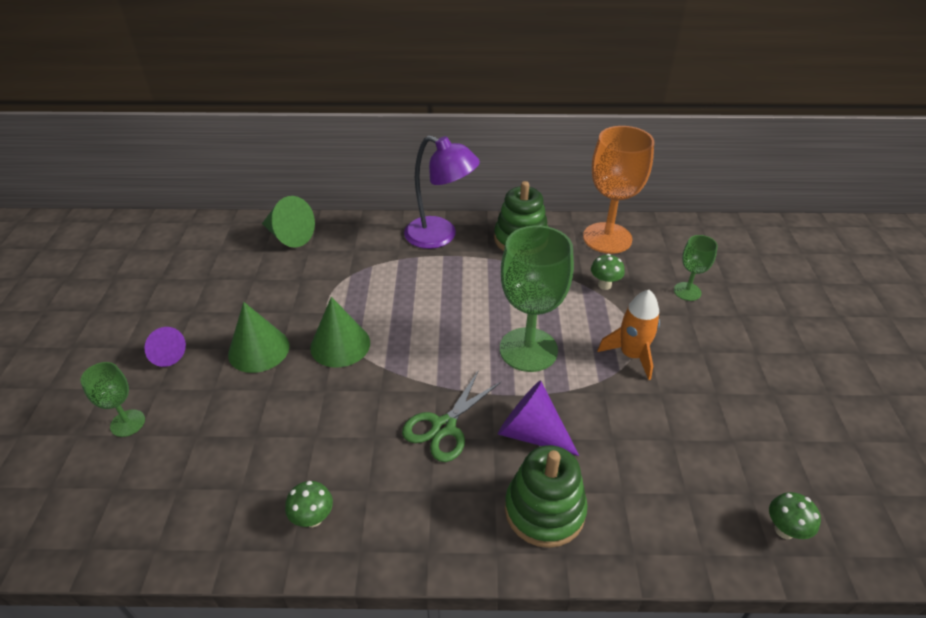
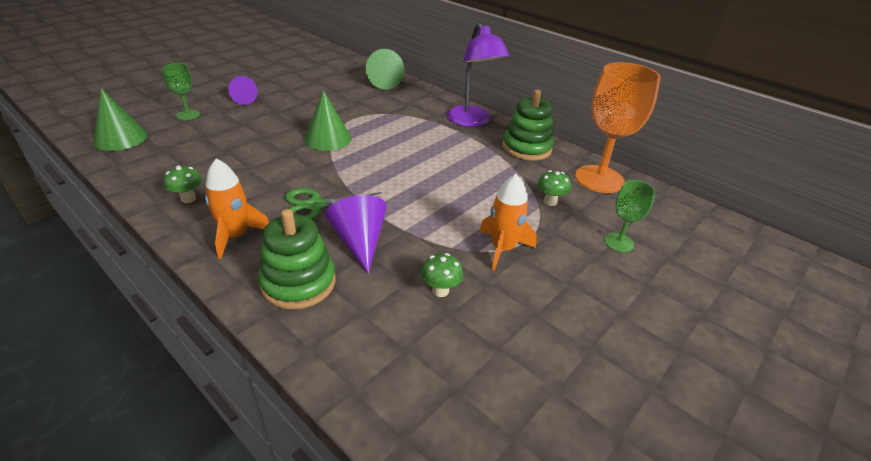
camera: 40 degrees right, 5 degrees down
green cone [228,302,290,373] -> green cone moved to [93,88,147,151]
green goblet [500,225,574,372] -> none
green mushroom [769,492,821,539] -> green mushroom moved to [421,253,463,297]
none -> orange rocket [205,159,269,259]

